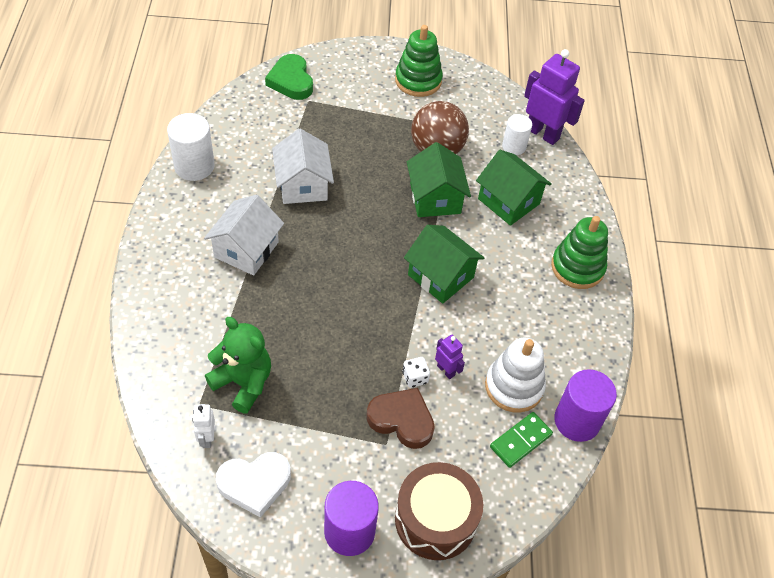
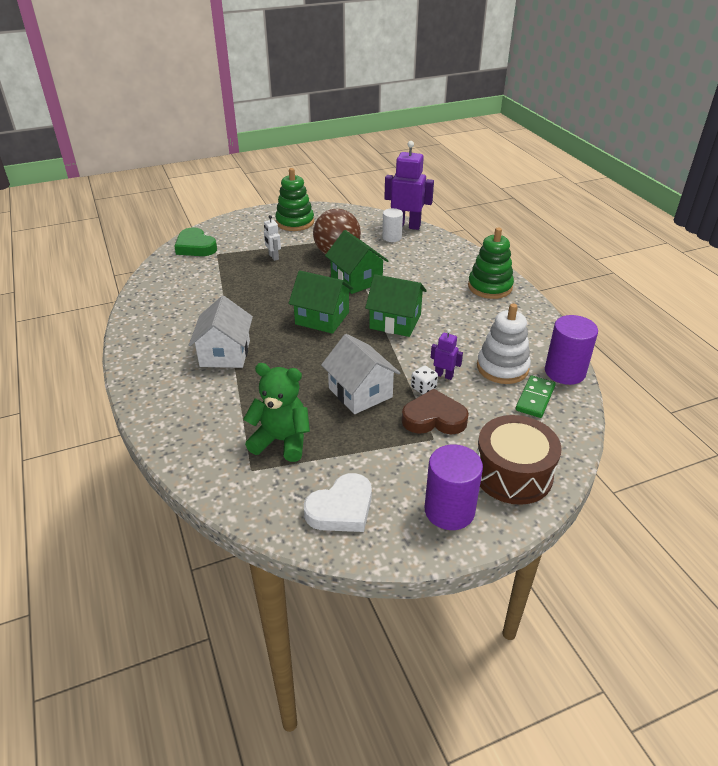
camera: 20 degrees left, 15 degrees down
white cylinder [167,113,215,181] -> none
white robot [192,404,215,448] -> white robot moved to [264,215,281,261]
white house [272,129,334,204] -> white house moved to [321,334,400,414]
green house [476,150,552,226] -> green house moved to [288,270,353,334]

